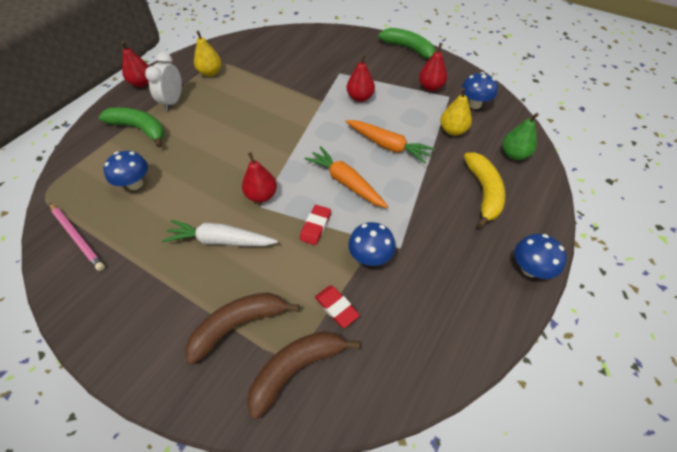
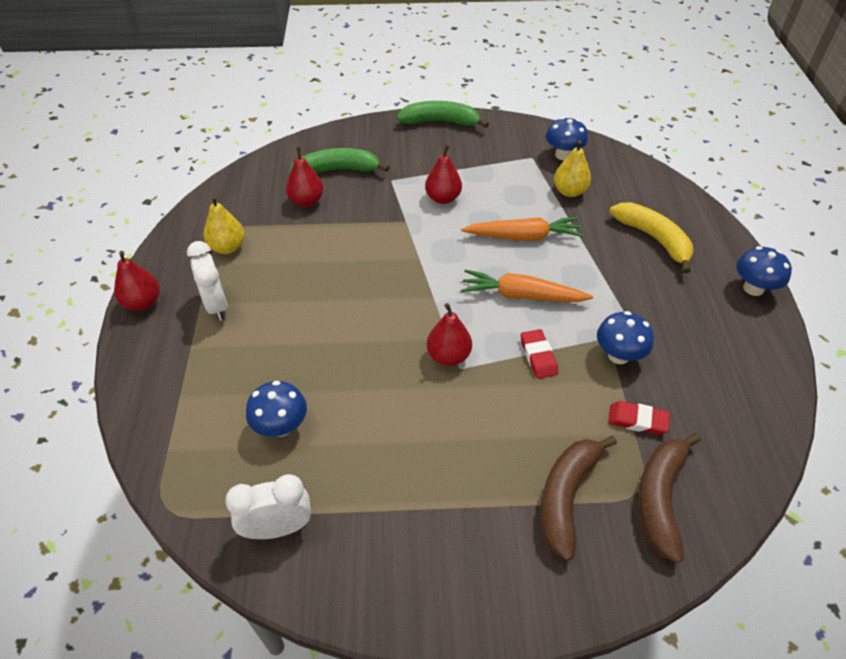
camera: 35 degrees left, 5 degrees down
pink pencil [49,203,105,271] -> white clock [225,474,311,539]
green banana [99,108,164,148] -> green banana moved to [289,148,390,174]
white carrot [162,220,278,246] -> none
red pear [419,43,447,91] -> red pear moved to [286,147,324,207]
green pear [502,113,539,160] -> none

